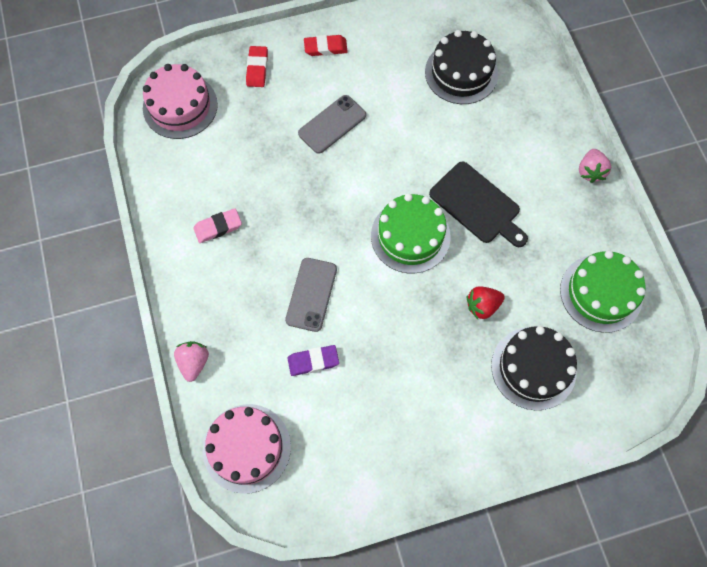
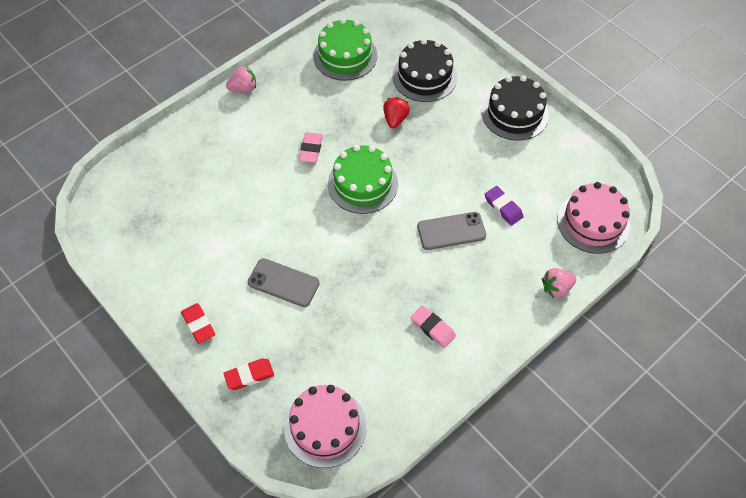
camera: 115 degrees left, 10 degrees down
black cake [425,30,498,104] -> black cake moved to [482,75,549,141]
black cutting board [429,161,528,247] -> pink eraser [299,132,323,163]
red strawberry [467,287,505,319] -> red strawberry turned 120 degrees counterclockwise [383,97,410,128]

